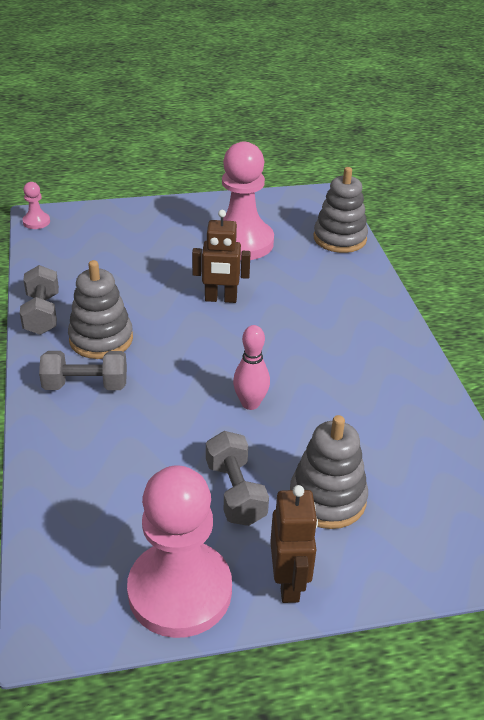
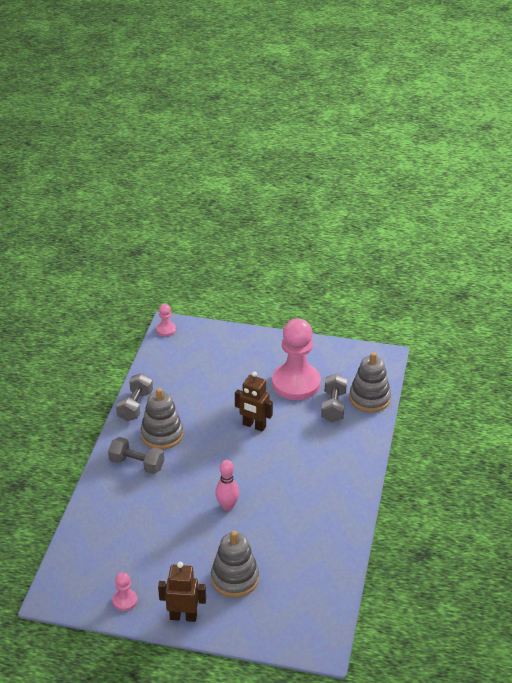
camera: 25 degrees right, 0 degrees up
pink pawn [127,465,232,638] -> pink pawn [112,572,137,611], size x0.42
grey dumbbell [206,431,269,526] -> grey dumbbell moved to [321,373,347,422]
brown robot [270,485,318,603] -> brown robot turned 105 degrees counterclockwise [158,562,206,622]

